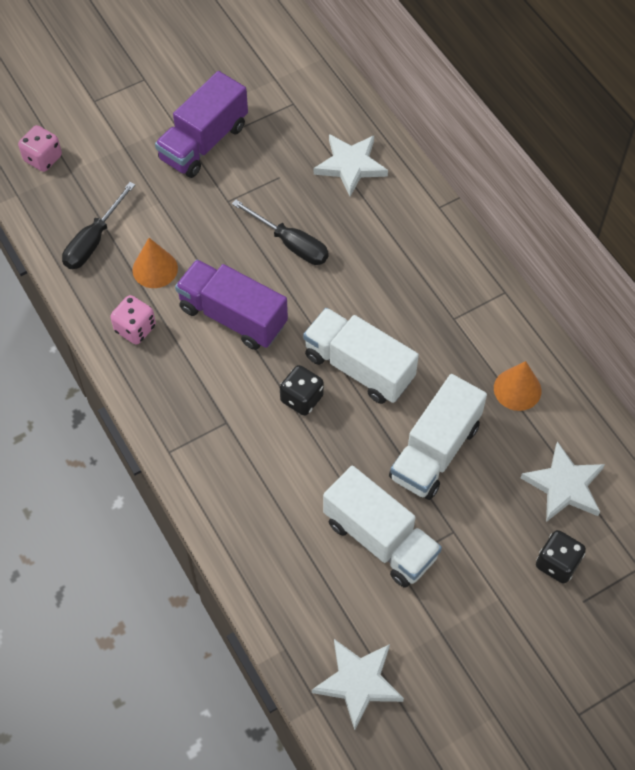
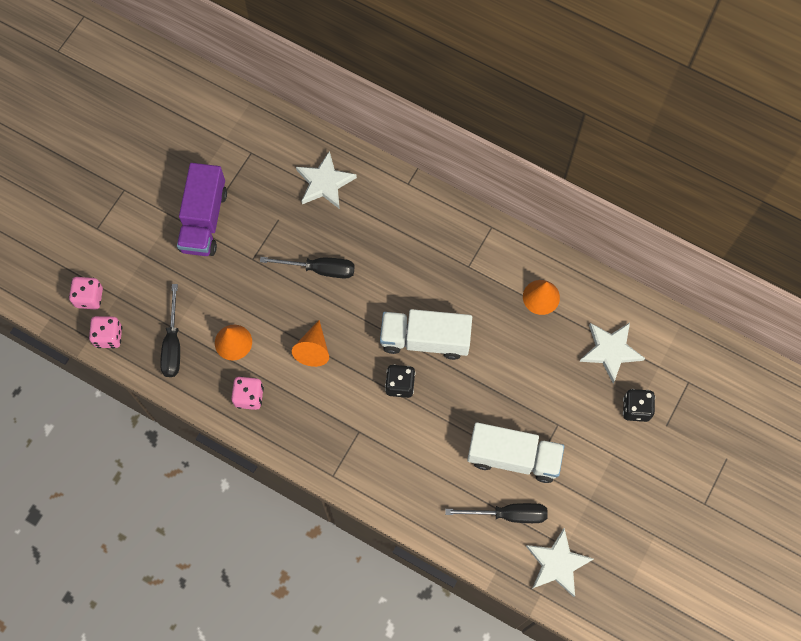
camera: 30 degrees left, 10 degrees up
purple truck [175,260,288,350] -> orange cone [292,320,329,367]
white truck [389,374,487,500] -> none
none -> pink dice [89,316,122,348]
none -> black screwdriver [445,503,548,523]

